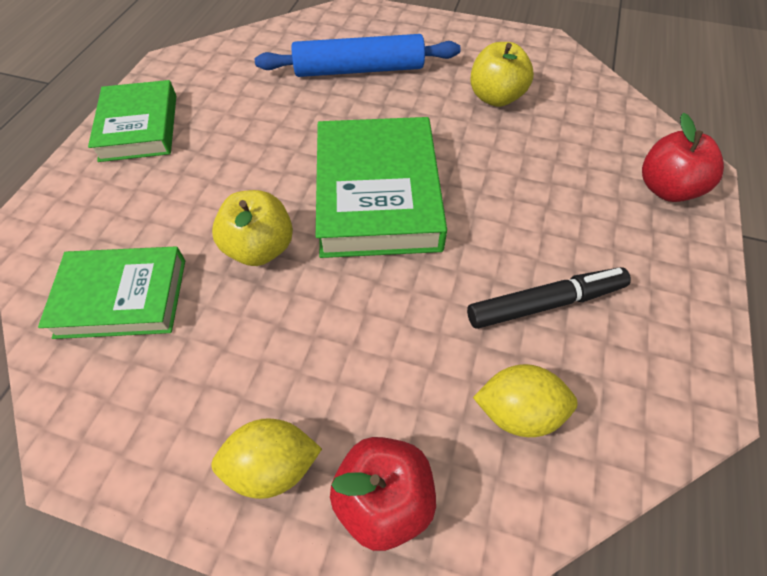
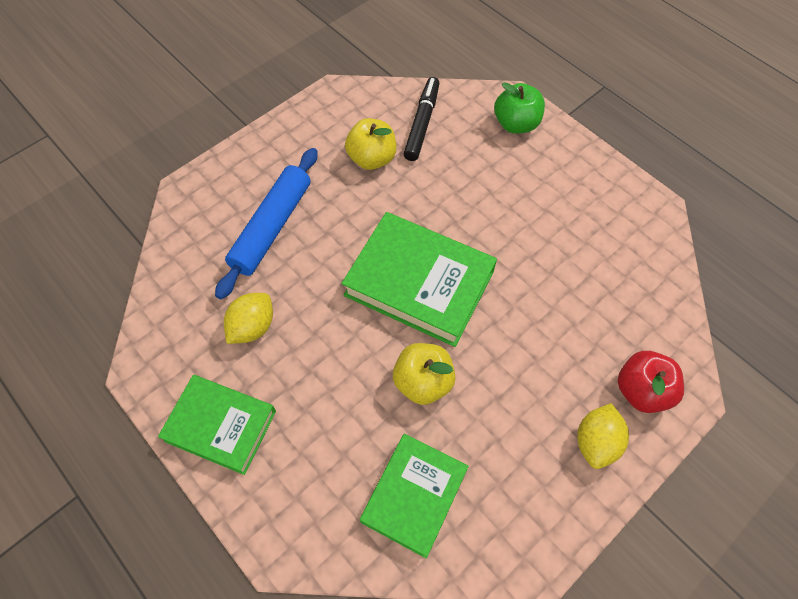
camera: 60 degrees left, 5 degrees up
black marker [467,267,631,329] -> black marker moved to [403,77,440,161]
yellow lemon [473,364,578,437] -> yellow lemon moved to [224,293,273,344]
red apple [642,113,724,202] -> green apple [494,82,545,134]

